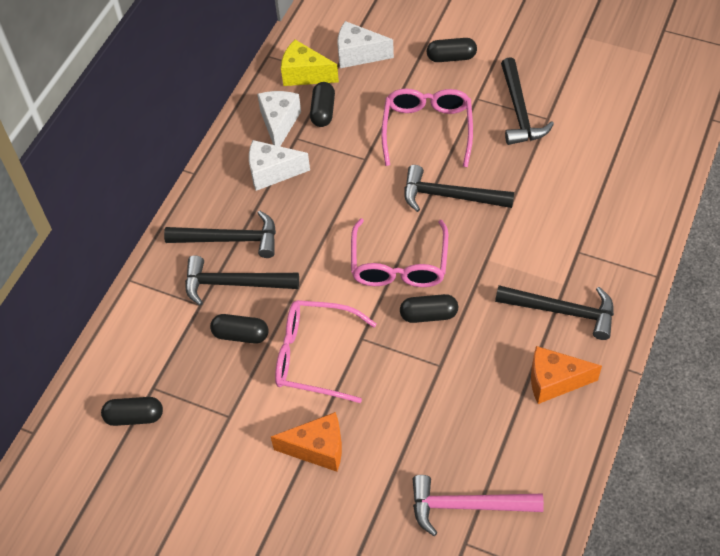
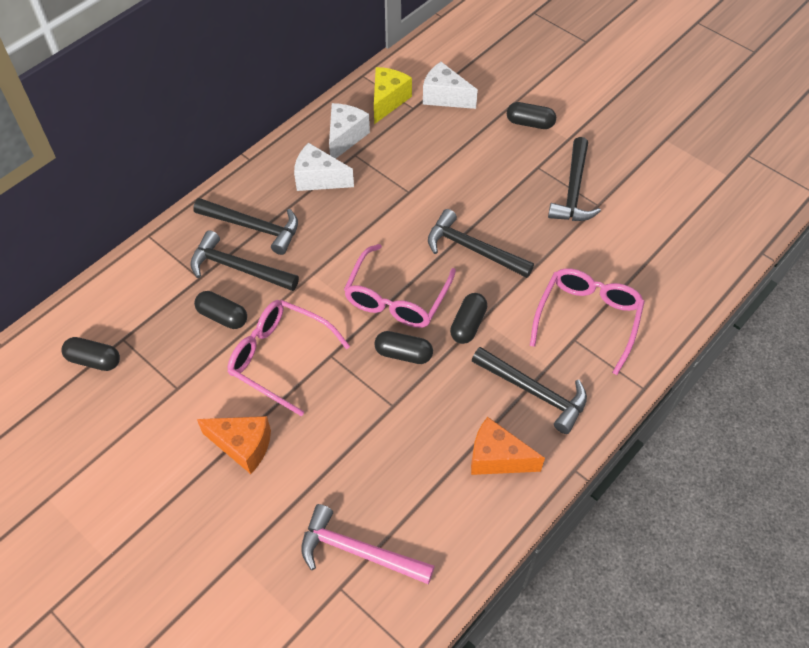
camera: 15 degrees right, 0 degrees up
yellow cheese [281,39,339,86] -> yellow cheese turned 75 degrees clockwise [374,67,412,124]
black capsule [310,82,335,127] -> black capsule moved to [450,293,487,344]
pink glasses [381,88,473,167] -> pink glasses moved to [530,268,645,375]

